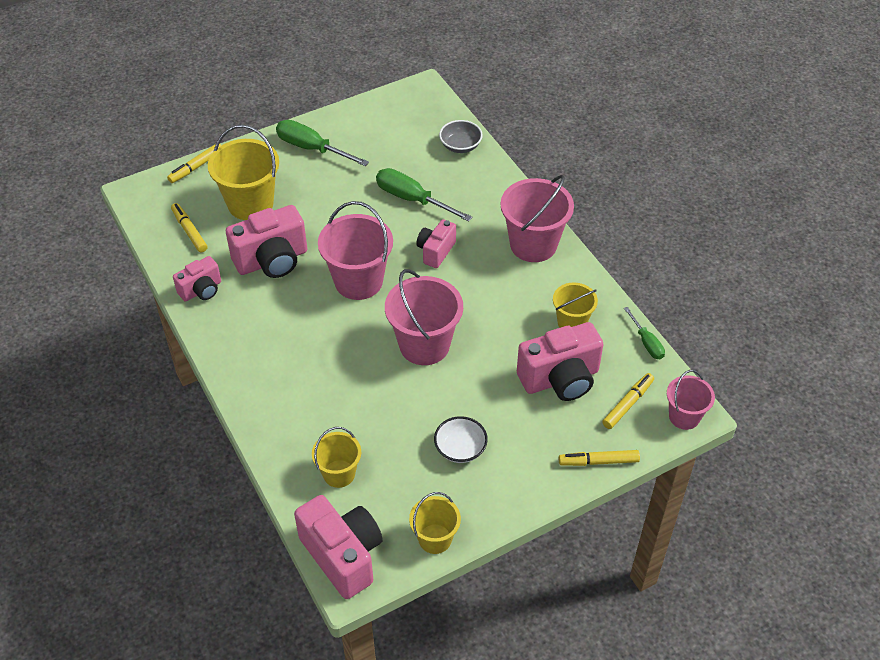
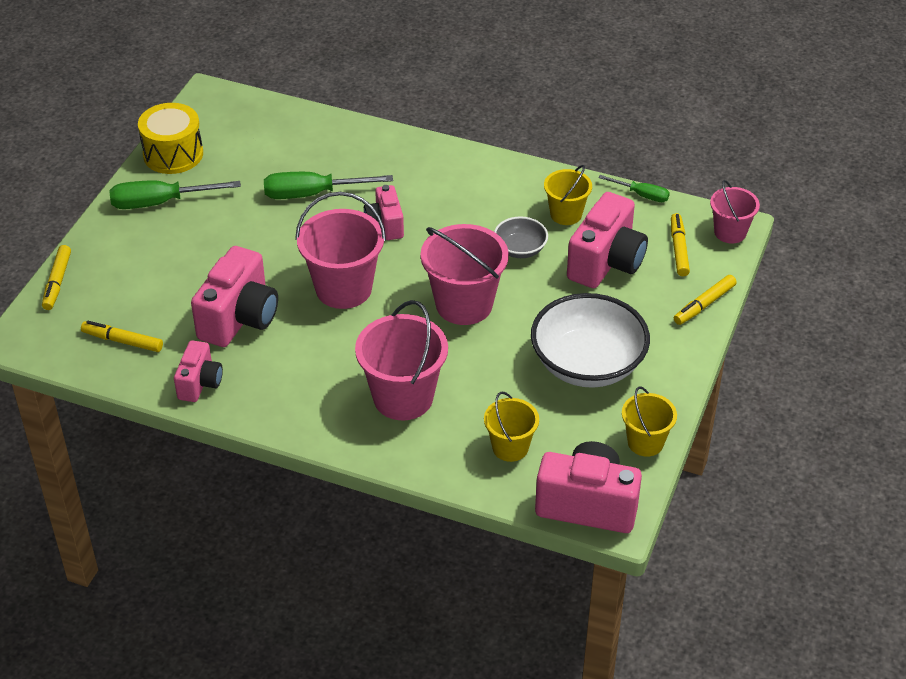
camera: 40 degrees left, 5 degrees down
yellow bucket [208,125,279,220] -> none
white bowl [434,416,488,463] -> white bowl [531,293,650,388], size x2.02
grey bowl [439,120,483,153] -> grey bowl moved to [494,216,548,258]
pink bucket [501,175,574,262] -> pink bucket moved to [355,300,448,420]
none -> yellow drum [138,103,203,174]

